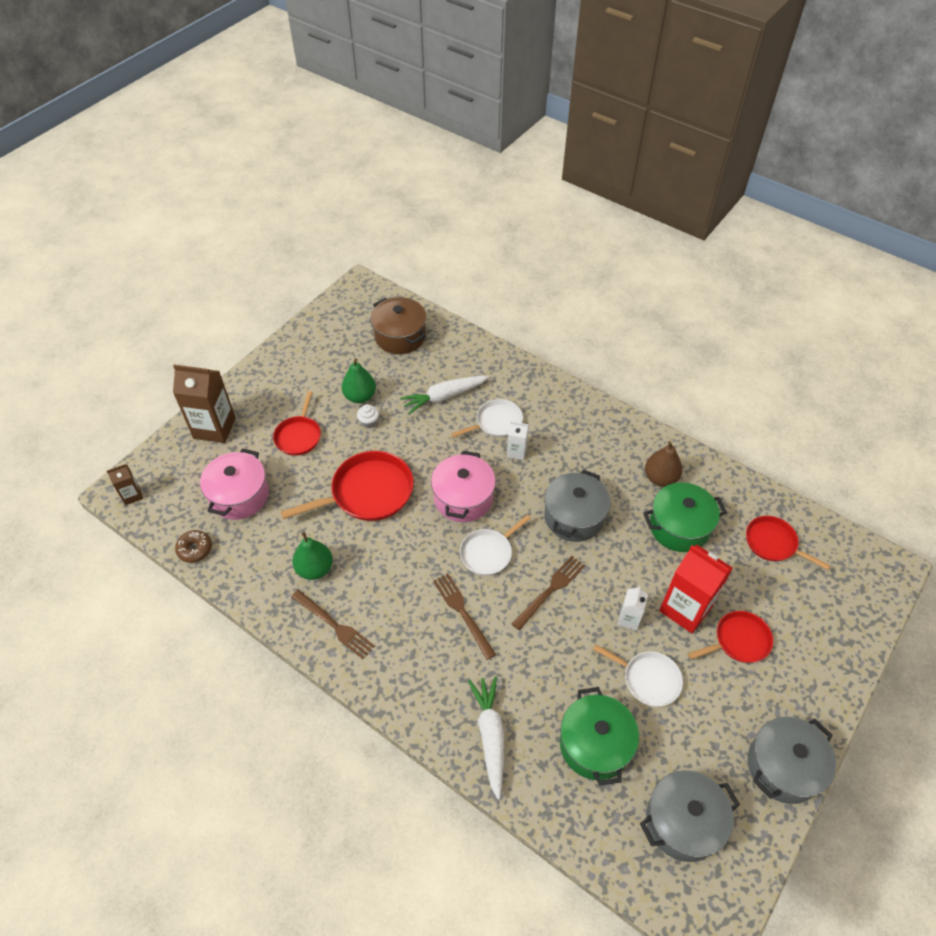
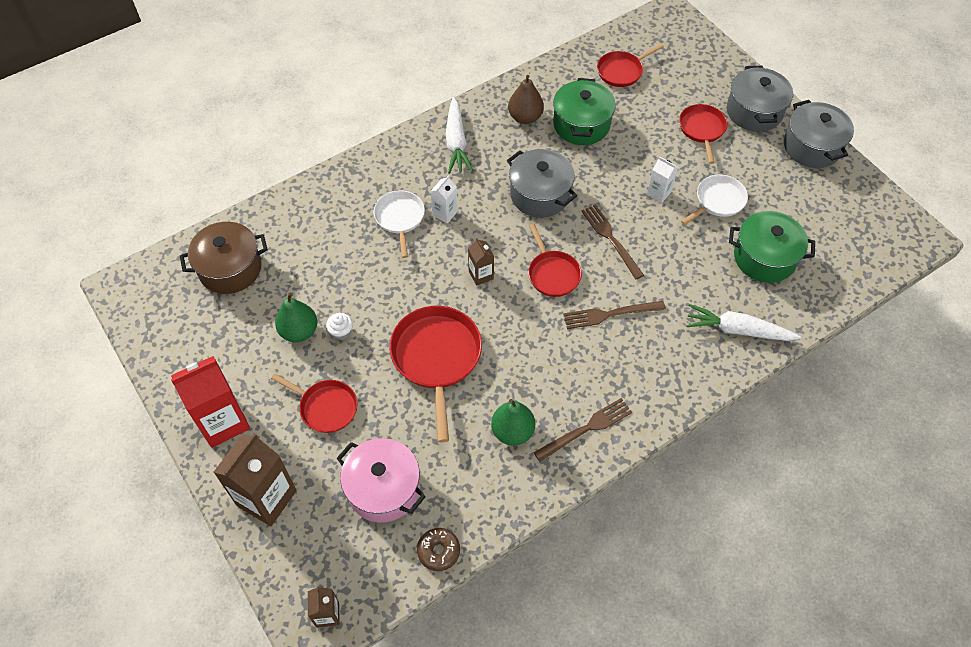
camera: 70 degrees left, 5 degrees up
white carrot [400,375,489,414] -> white carrot moved to [445,97,473,174]
pink pot [431,451,496,522] -> brown carton [468,238,494,286]
white pan [460,514,531,576] -> red pan [528,224,582,297]
grey pot [640,770,740,862] -> grey pot moved to [727,66,793,132]
red carton [659,545,733,633] -> red carton moved to [171,356,250,448]

